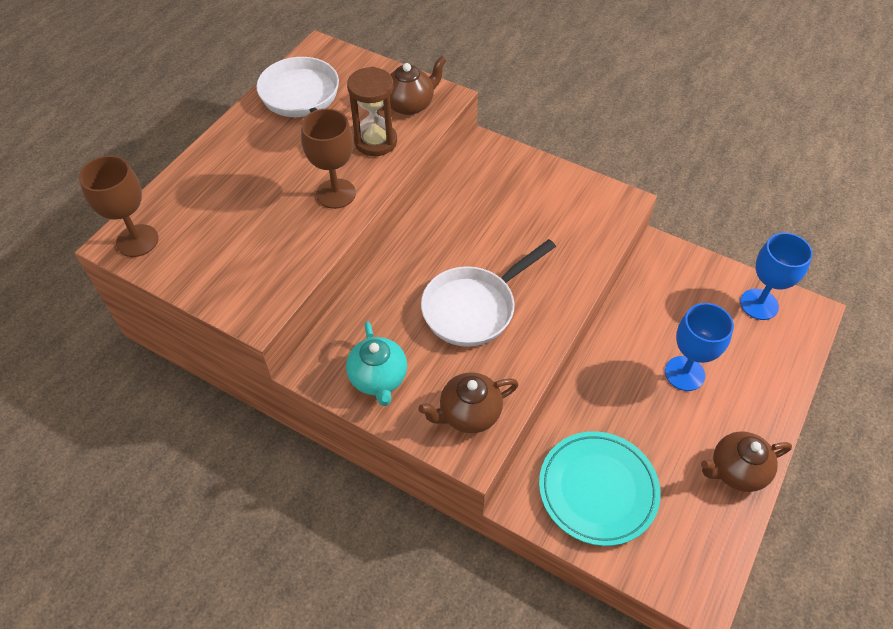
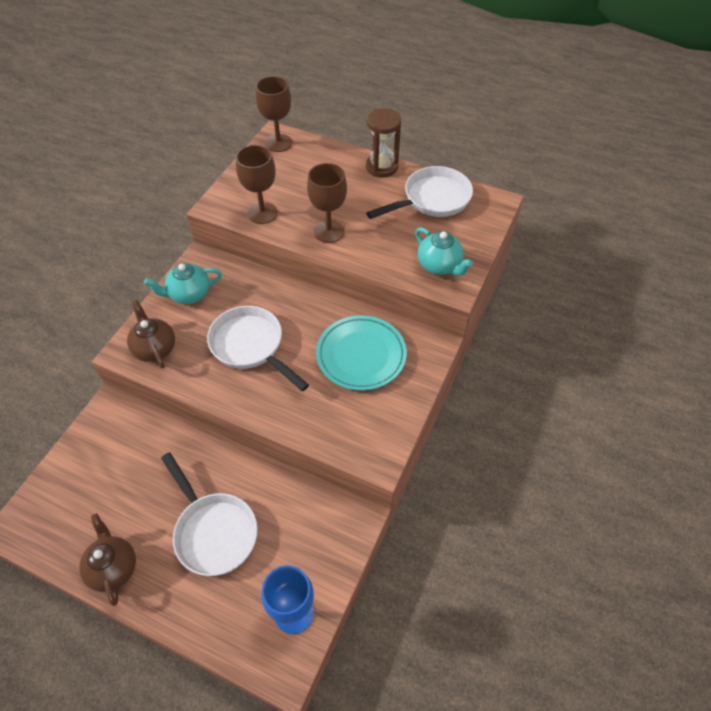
camera: 85 degrees right, 0 degrees up
brown hourglass [347,67,397,156] -> brown hourglass moved to [366,108,401,178]
brown teapot [379,56,446,115] -> turquoise teapot [415,227,473,276]
turquoise plate [539,431,661,546] -> turquoise plate moved to [316,315,407,391]
blue goblet [665,303,734,391] -> white pan [161,452,258,576]
none -> brown goblet [236,145,278,224]

